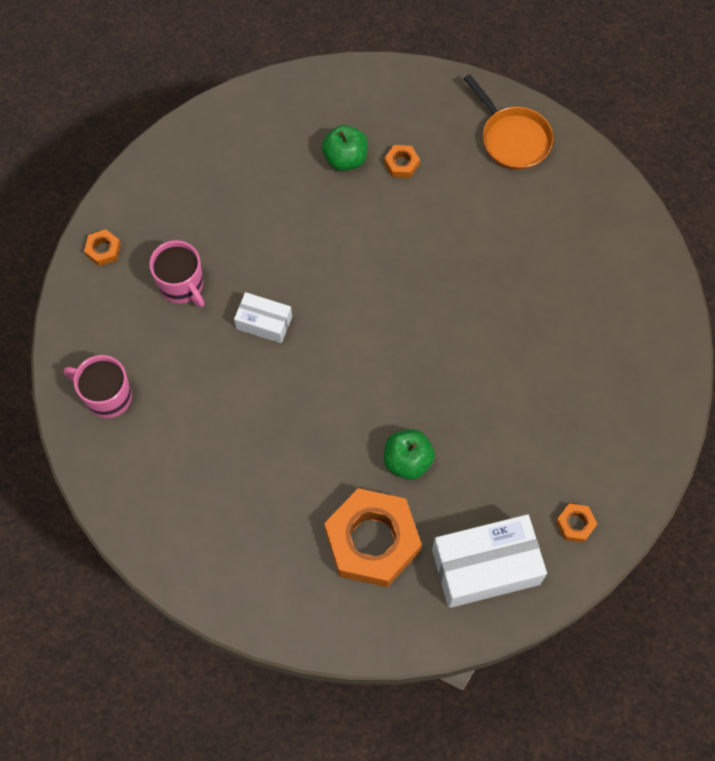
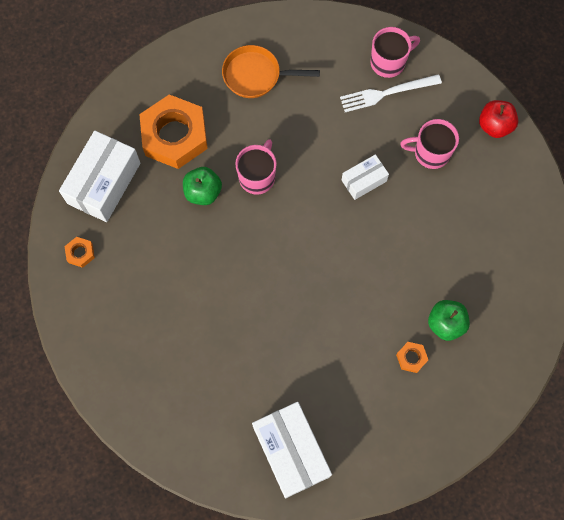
camera: 130 degrees right, 5 degrees up
orange nut [84,229,121,266] -> red apple [479,100,518,138]
orange pan [463,74,554,170] -> orange pan moved to [222,45,320,98]
none -> pink mug [235,139,277,195]
none -> white box [252,402,332,498]
none -> white fork [340,74,442,112]

